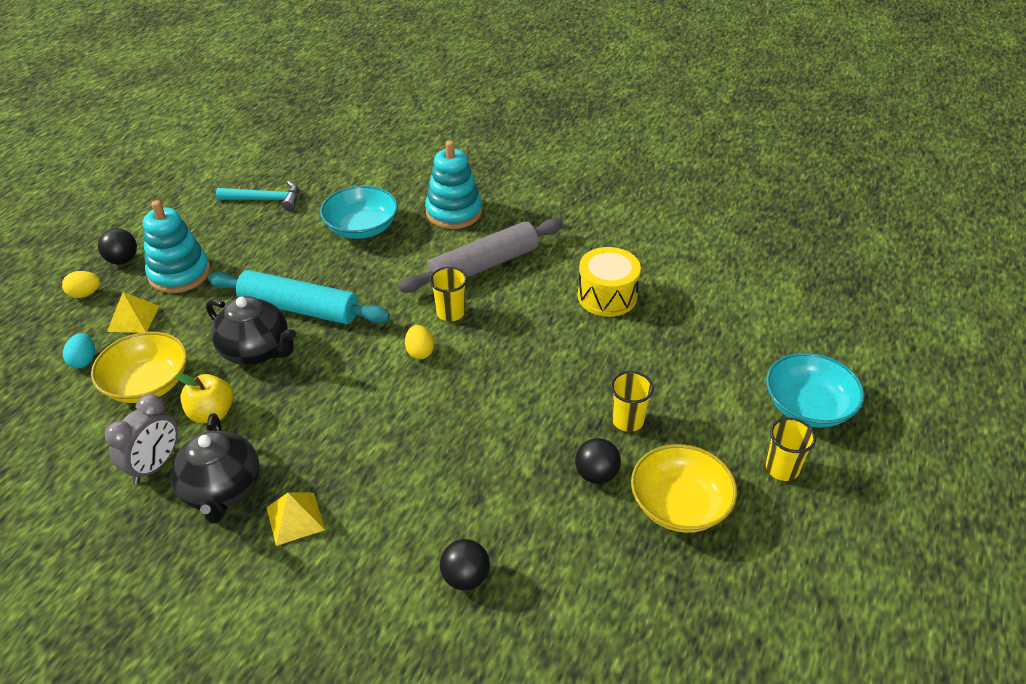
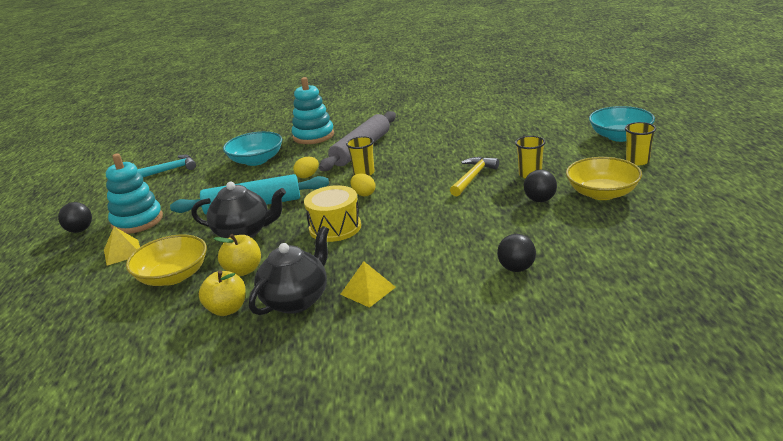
camera: 25 degrees left, 15 degrees down
yellow egg [62,271,100,298] -> yellow egg moved to [293,157,319,178]
turquoise egg [63,333,95,368] -> none
grey clock [105,394,178,484] -> yellow apple [199,270,246,316]
black teapot [170,413,260,524] -> black teapot turned 105 degrees counterclockwise [249,226,329,315]
yellow drum [578,247,641,317] -> yellow drum moved to [304,185,361,242]
none -> yellow hammer [450,157,499,196]

